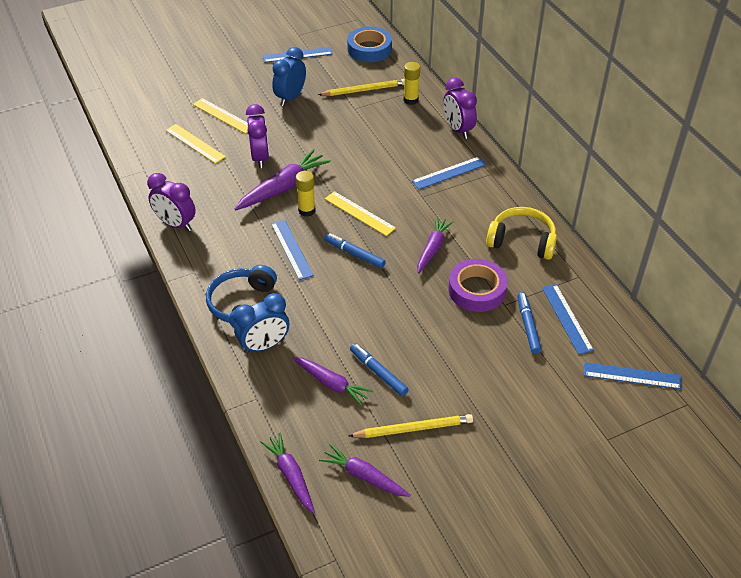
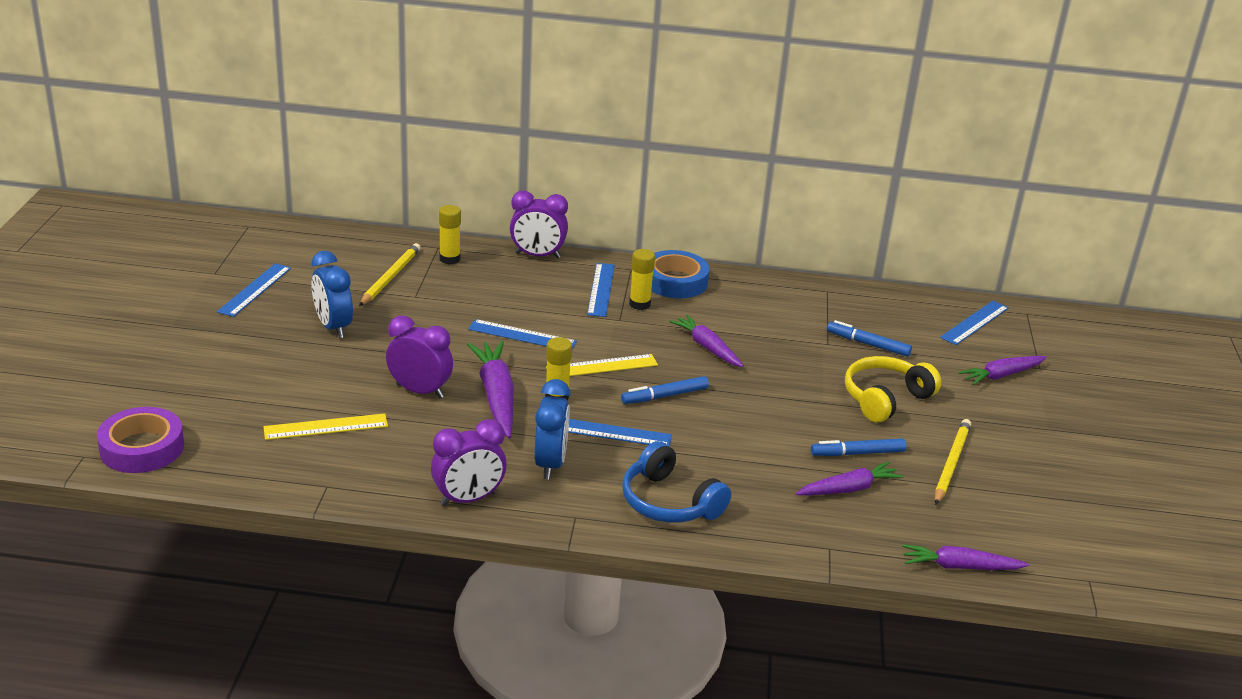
camera: 60 degrees left, 15 degrees down
yellow ruler [193,98,248,134] -> none
blue clock [233,293,289,354] -> blue clock moved to [534,379,571,480]
purple carrot [319,444,411,497] -> purple carrot moved to [959,356,1047,385]
blue tape [347,26,392,62] -> blue tape moved to [651,250,710,298]
purple tape [449,259,508,312] -> purple tape moved to [97,407,184,473]
yellow headphones [486,207,557,260] -> yellow headphones moved to [845,356,941,423]
blue ruler [542,284,594,355] -> blue ruler moved to [468,319,577,349]
none -> yellow glue stick [629,249,655,310]

